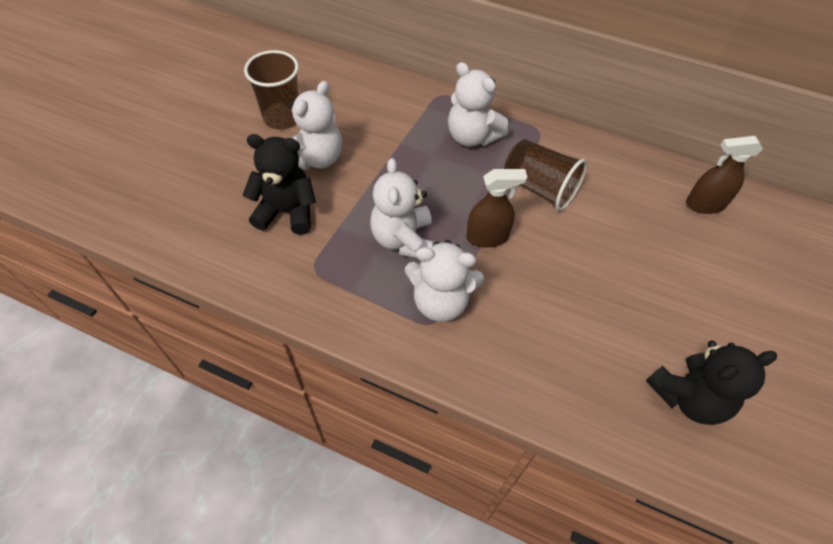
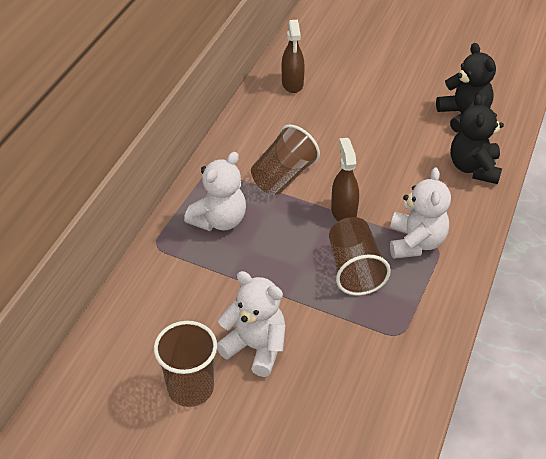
camera: 90 degrees left, 10 degrees down
black teddy bear [243,134,316,235] -> black teddy bear moved to [451,94,504,184]
white teddy bear [370,158,434,258] -> brown cup [329,217,391,295]

